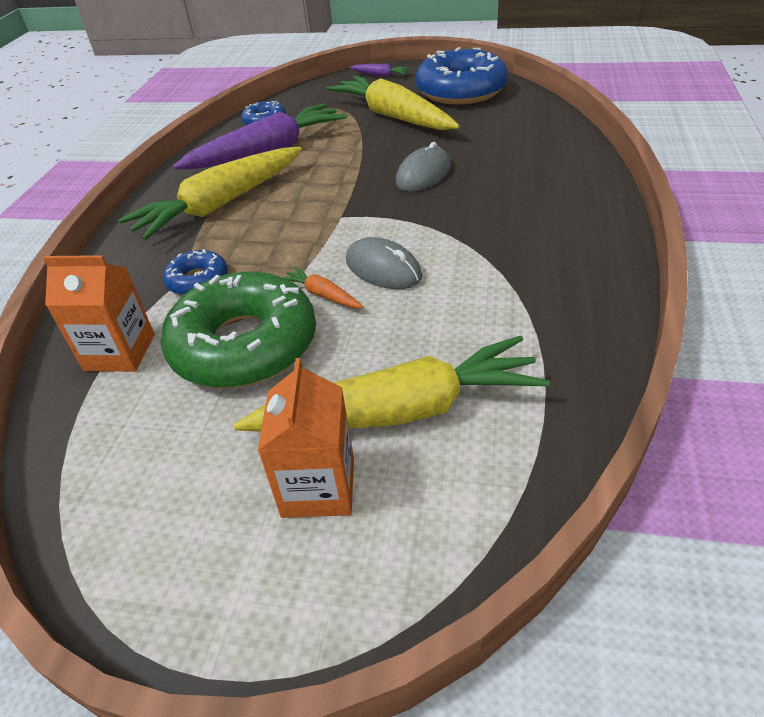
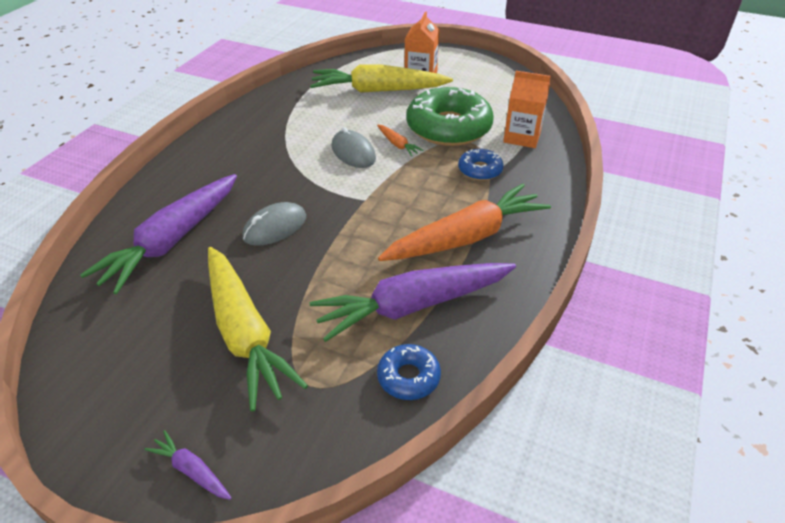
camera: 170 degrees left, 0 degrees up
yellow carrot [119,147,302,240] -> orange carrot [378,184,551,261]
blue donut [415,47,508,105] -> none
none -> purple carrot [80,174,237,294]

